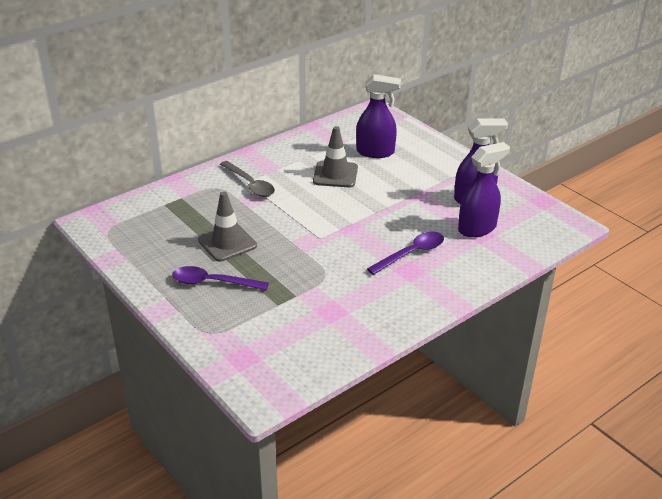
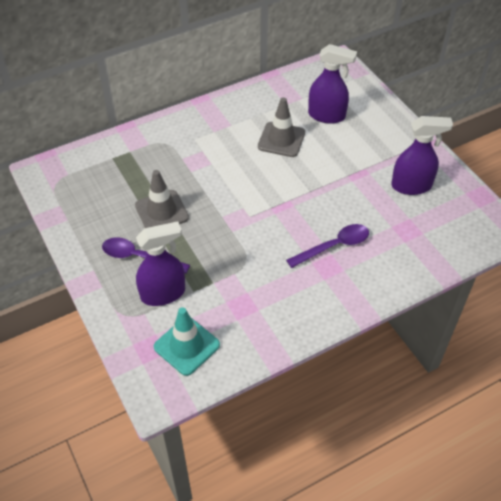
camera: 10 degrees right, 15 degrees up
grey spoon [220,161,275,197] -> none
purple spray bottle [458,142,510,237] -> purple spray bottle moved to [136,221,185,306]
none -> turquoise traffic cone [154,307,220,376]

